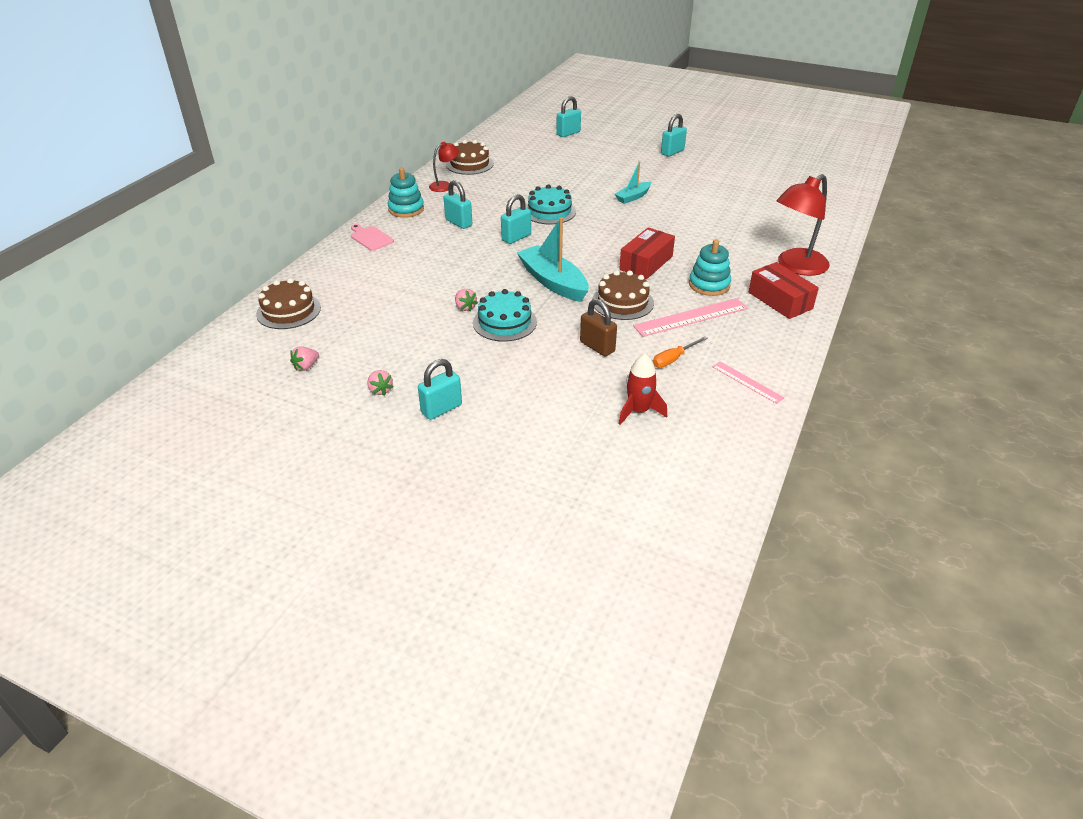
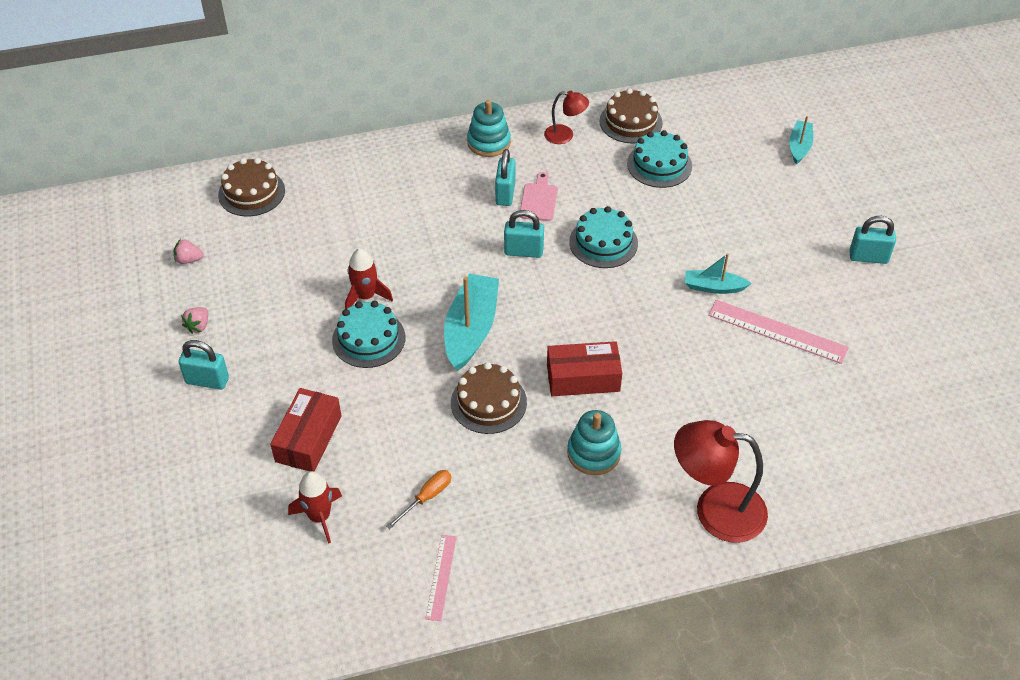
camera: 50 degrees right, 10 degrees up
pink cutting board [351,224,394,251] -> pink cutting board moved to [520,172,558,221]
pink strawberry [455,289,478,311] -> red rocket [345,248,393,309]
turquoise padlock [556,96,581,137] -> turquoise boat [789,116,813,164]
brown padlock [580,299,617,356] -> none
pink ruler [633,298,748,337] -> pink ruler moved to [708,300,849,364]
orange screwdriver [653,336,708,368] -> orange screwdriver turned 120 degrees clockwise [386,470,451,529]
red box [749,262,819,319] -> red box moved to [270,388,342,472]
none -> turquoise cake [627,130,692,188]

